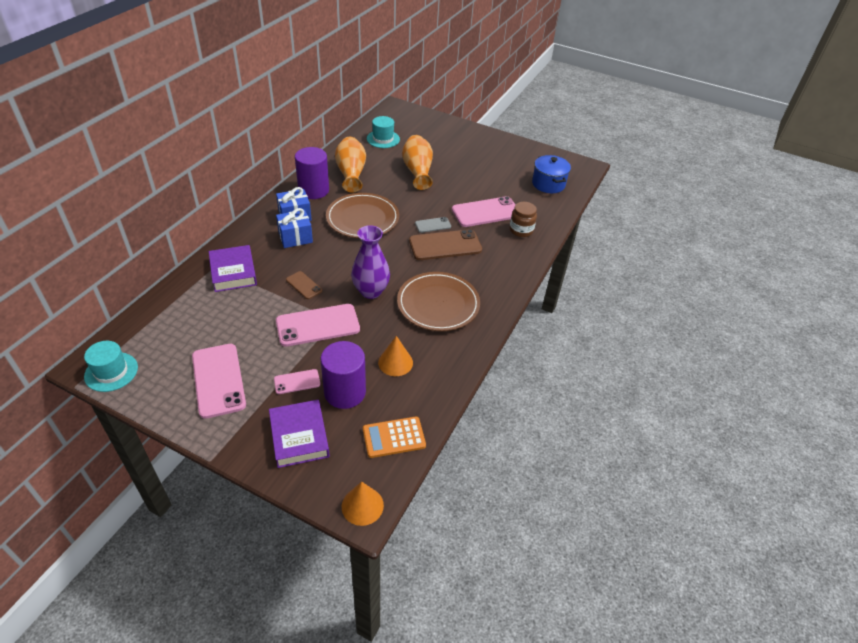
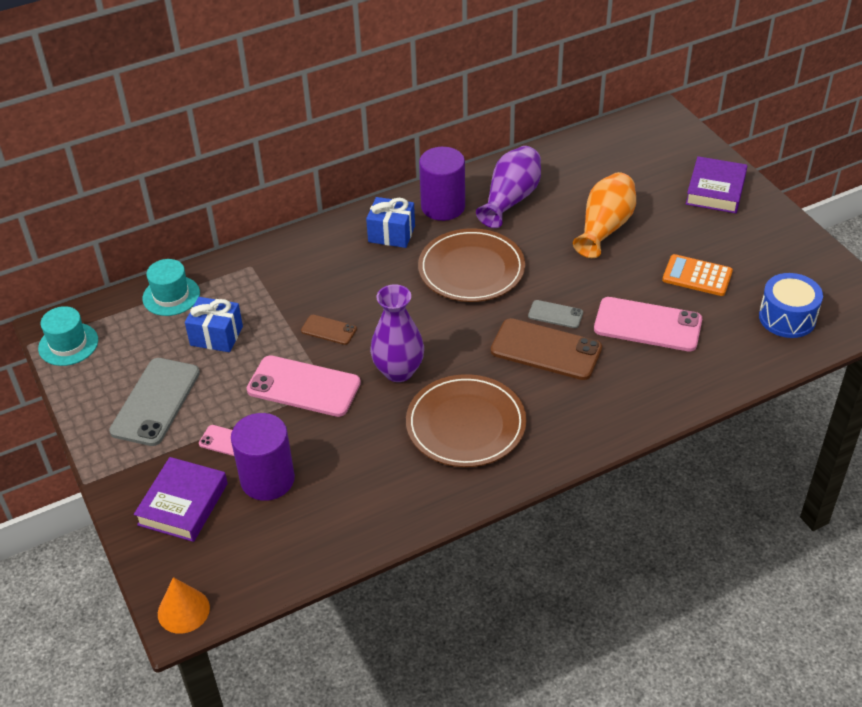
camera: 40 degrees right, 0 degrees up
pink phone [192,344,246,419] -> grey phone [109,358,200,446]
purple book [209,245,257,292] -> purple book moved to [686,156,747,213]
blue gift [276,208,313,248] -> blue gift moved to [185,297,243,352]
brown phone [286,271,322,299] -> brown phone turned 60 degrees counterclockwise [301,315,357,345]
orange vase [335,137,366,193] -> purple vase [476,146,541,228]
orange calculator [363,417,426,458] -> orange calculator moved to [662,254,733,296]
turquoise hat [367,116,400,148] -> turquoise hat moved to [142,259,200,316]
orange cone [378,336,413,376] -> none
brown jar [510,202,537,237] -> none
blue pot [532,155,571,193] -> blue drum [759,273,823,338]

